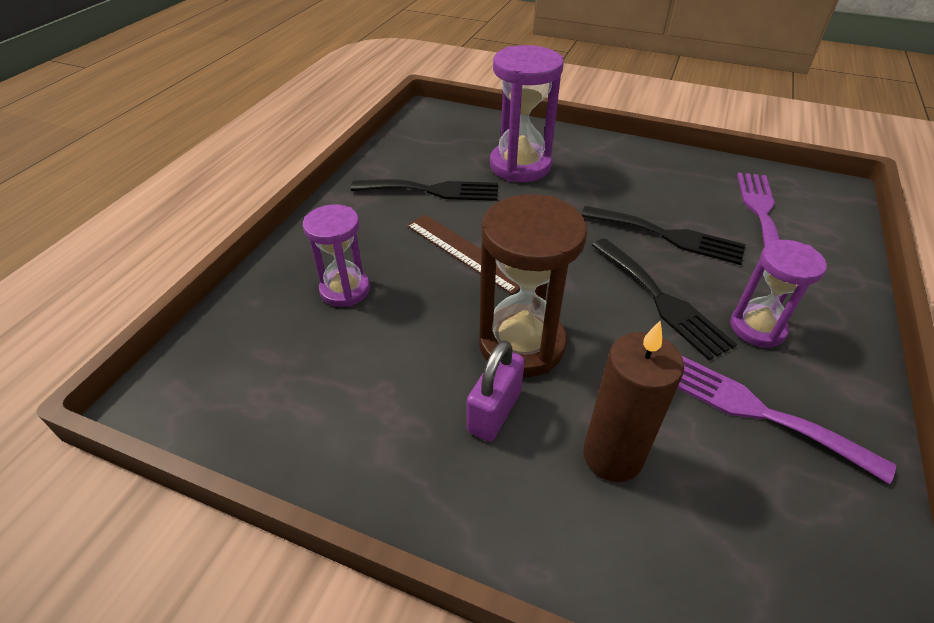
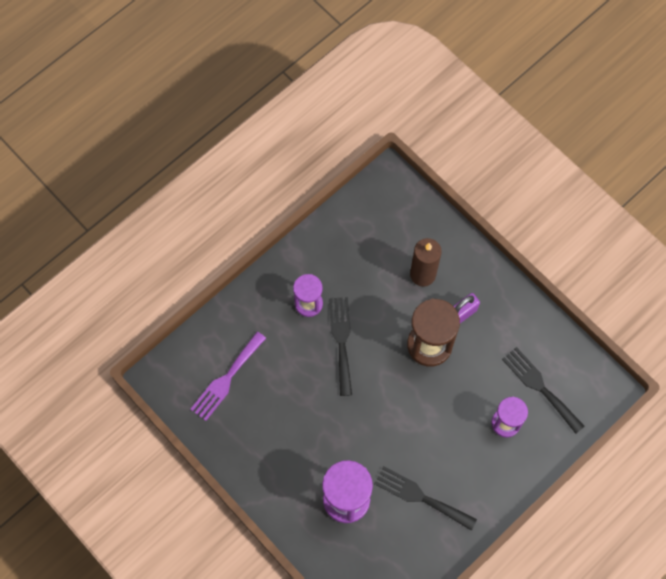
camera: 155 degrees left, 25 degrees up
brown ruler [407,215,520,295] -> none
black fork [581,206,746,265] -> black fork moved to [502,347,584,434]
purple fork [677,356,896,484] -> none

